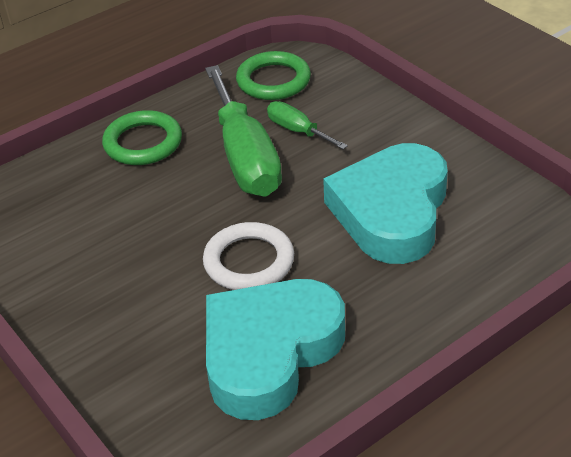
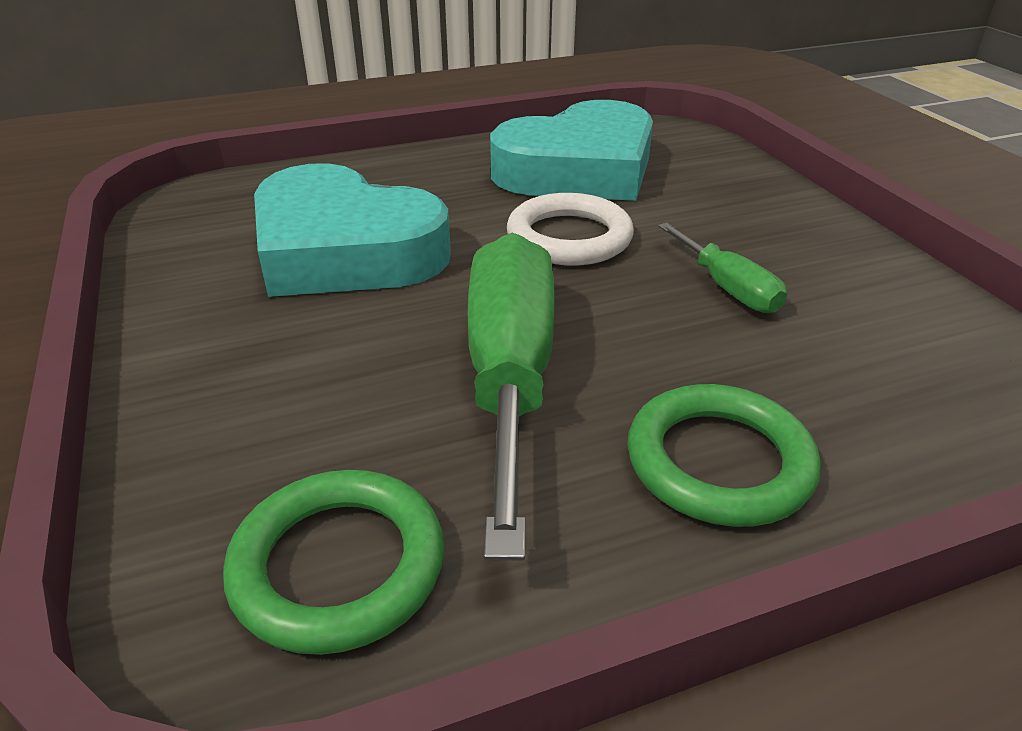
camera: 165 degrees left, 5 degrees down
green screwdriver [267,101,348,149] -> green screwdriver moved to [658,223,787,313]
turquoise heart [323,143,448,264] -> turquoise heart turned 90 degrees clockwise [254,163,451,297]

